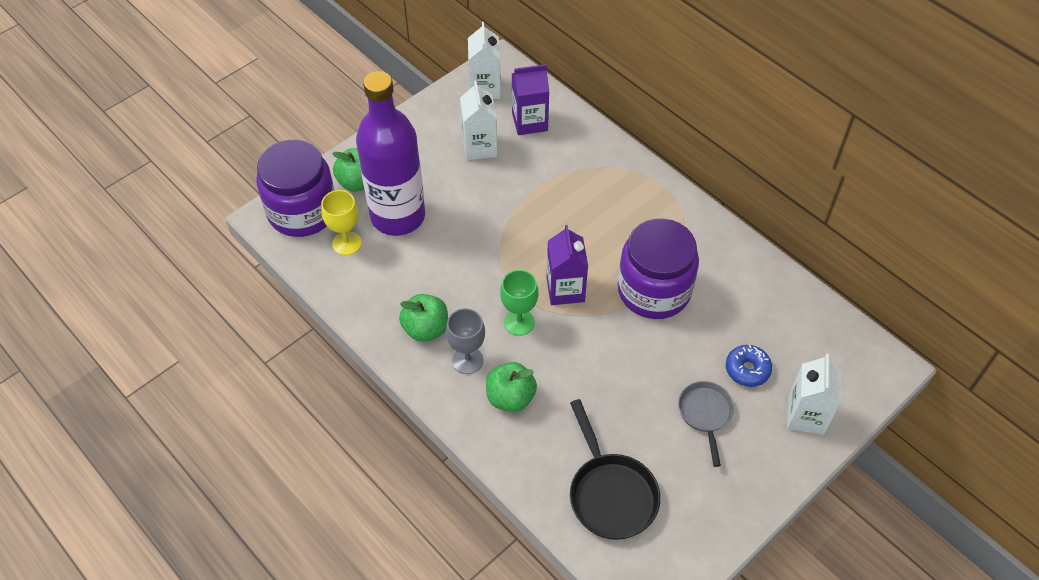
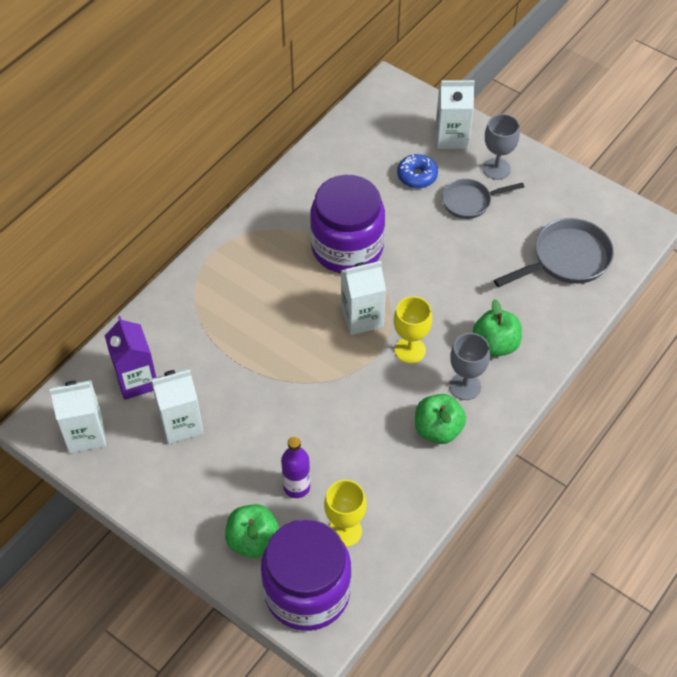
camera: 100 degrees left, 0 degrees up
purple bottle [356,71,425,236] -> purple bottle [281,437,310,498], size x0.42
green goblet [500,270,538,336] -> yellow goblet [394,296,432,364]
purple carton [547,225,588,305] -> white carton [341,261,386,335]
black pan [570,399,661,540] -> grey pan [494,218,614,288]
none -> grey goblet [483,114,520,180]

